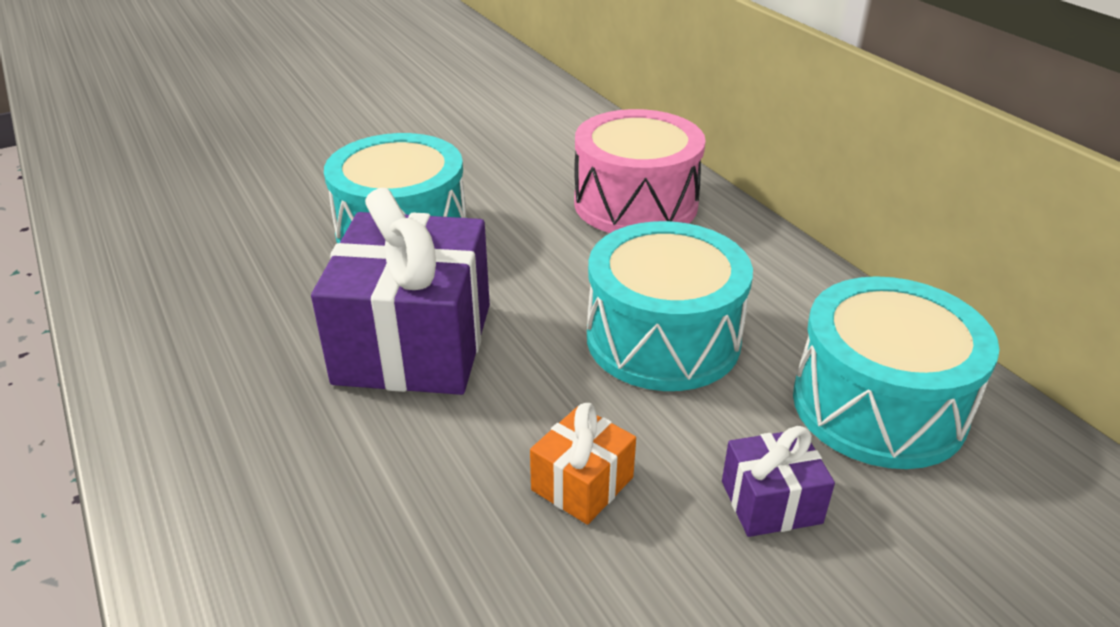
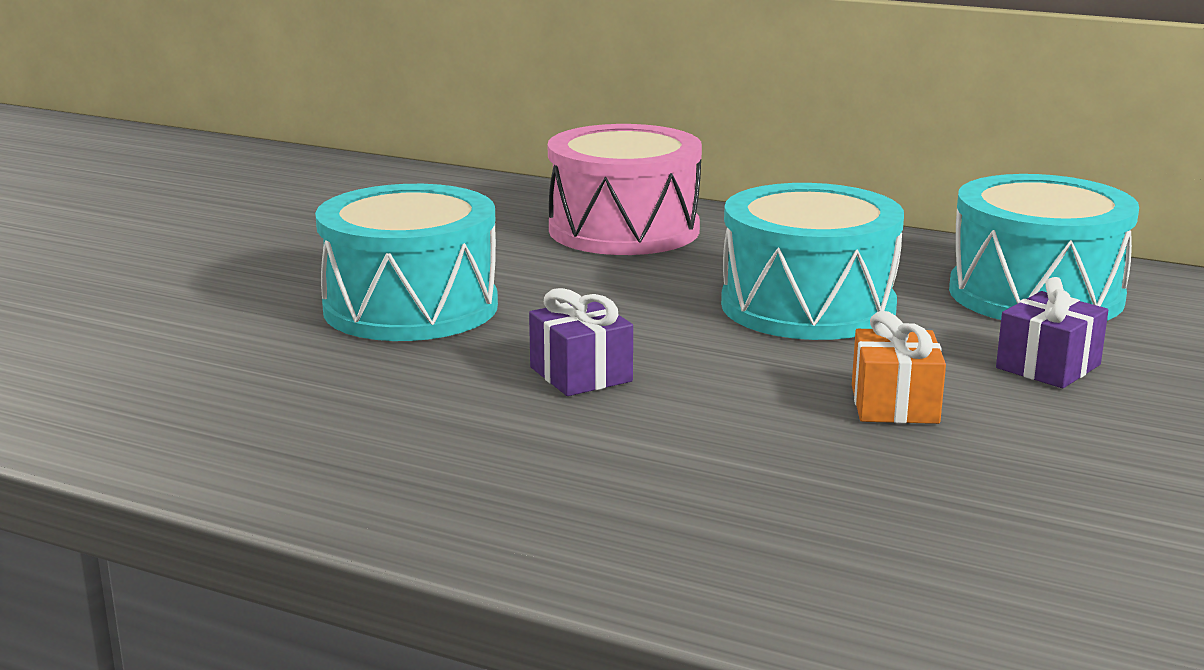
camera: 35 degrees left, 15 degrees down
purple gift [311,188,490,395] -> purple gift [529,288,633,396], size x0.46

